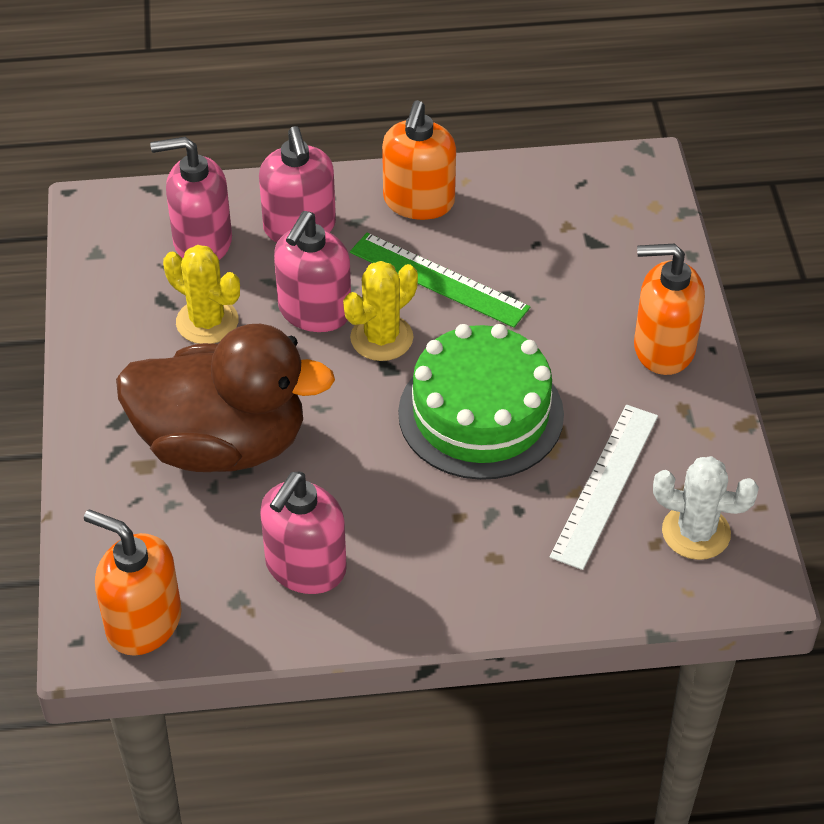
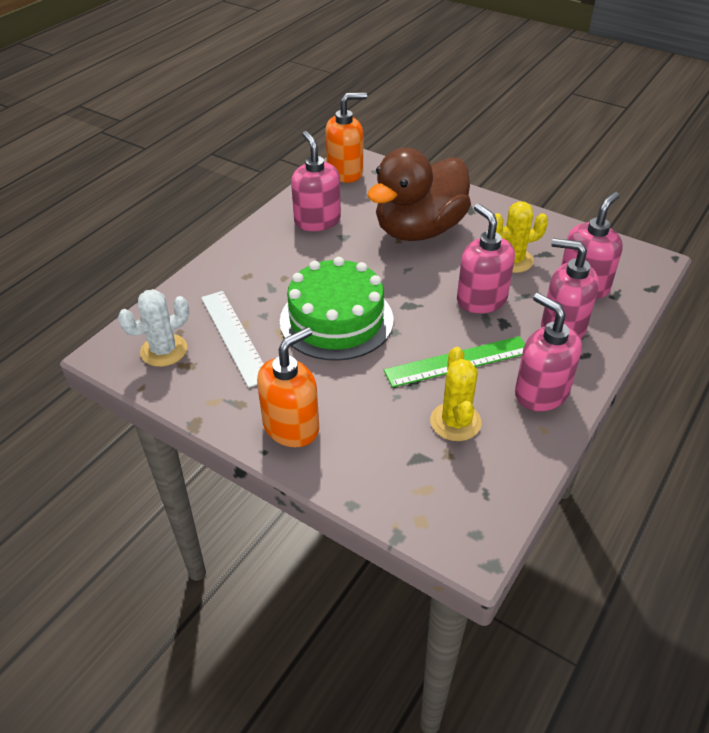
camera: 130 degrees right, 5 degrees down
yellow cactus [343,261,418,361] -> yellow cactus moved to [430,347,482,441]
orange soap dispenser [382,100,456,220] -> pink soap dispenser [515,293,582,411]

